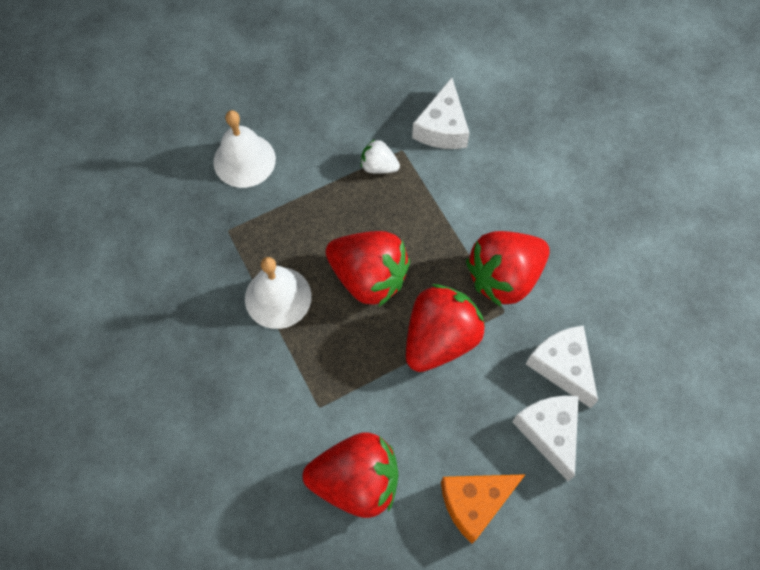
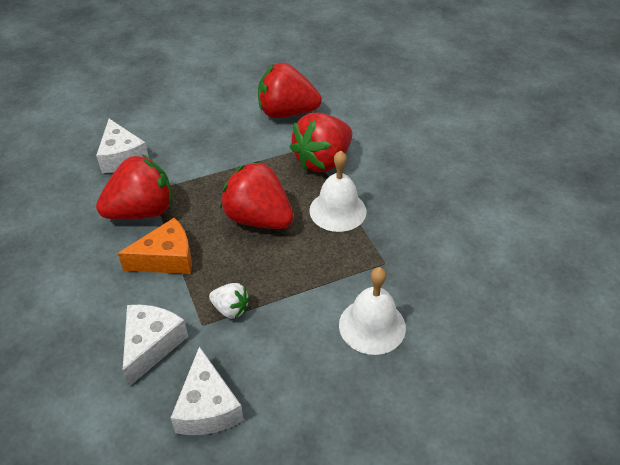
camera: 175 degrees left, 20 degrees down
red strawberry [406,284,485,372] -> red strawberry moved to [289,113,352,172]
orange cheese [441,474,526,544] -> orange cheese moved to [118,218,192,274]
white cheese [512,396,579,481] -> white cheese moved to [171,346,244,435]

